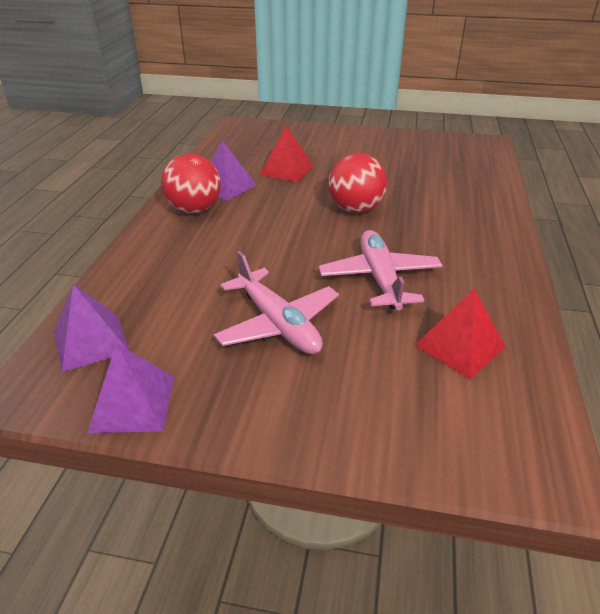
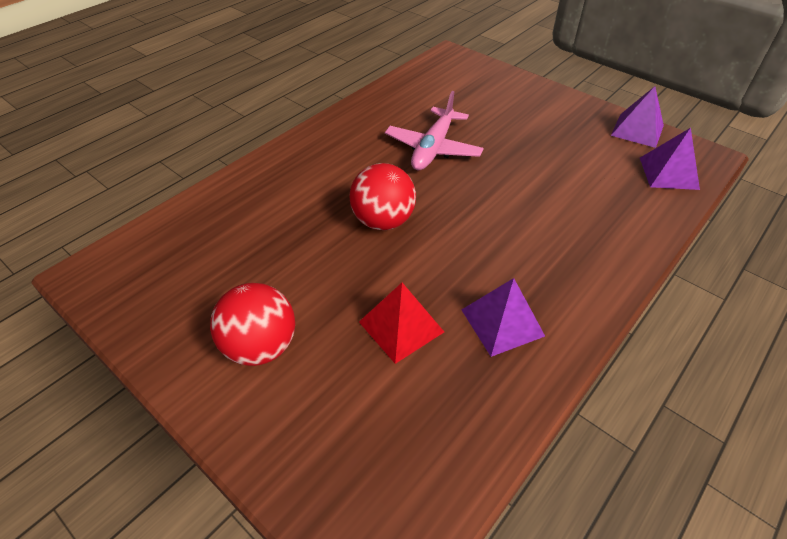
camera: 150 degrees left, 10 degrees up
red ball [161,154,221,214] -> red ball moved to [210,283,295,366]
pink plane [214,251,339,354] -> none
red pyramid [415,288,506,379] -> none

